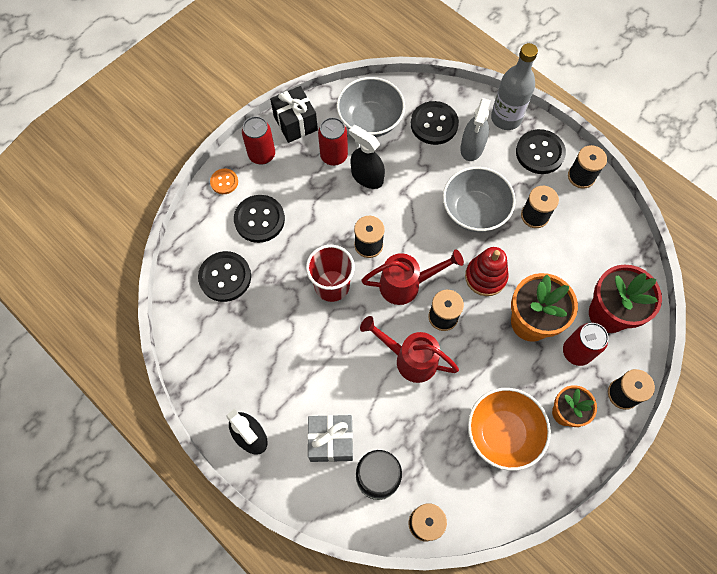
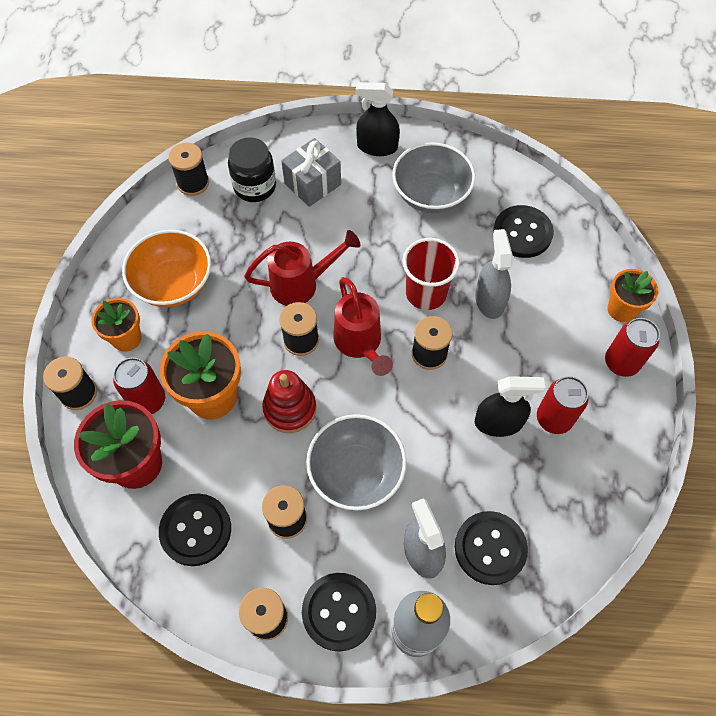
camera: 140 degrees right, 5 degrees down
orange button [210,169,238,194] -> orange flower pot [607,269,658,322]
black button [234,195,285,243] -> black button moved to [159,494,231,566]
black gift [270,86,318,143] -> none
grey bowl [337,77,405,137] -> grey bowl moved to [392,142,475,213]
red watering can [362,249,464,305] -> red watering can turned 60 degrees counterclockwise [333,277,393,376]
none -> grey spray bottle [475,229,512,319]

